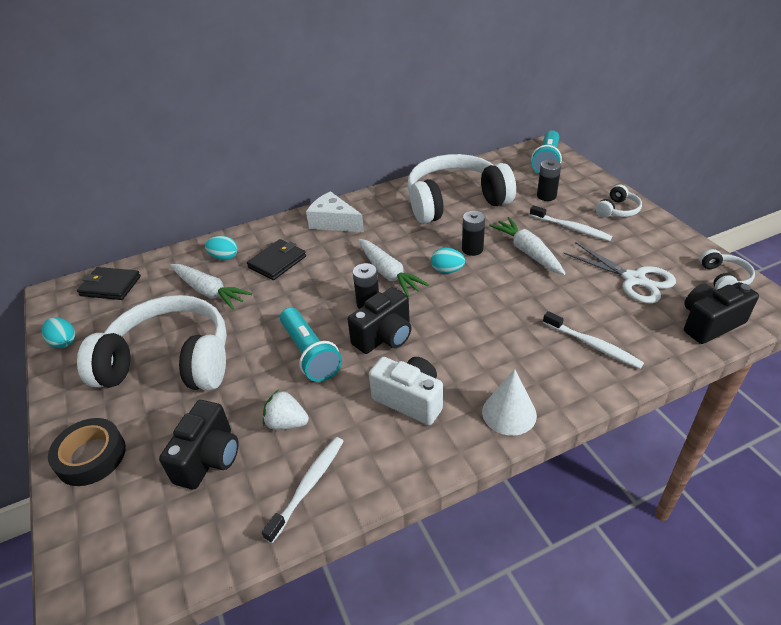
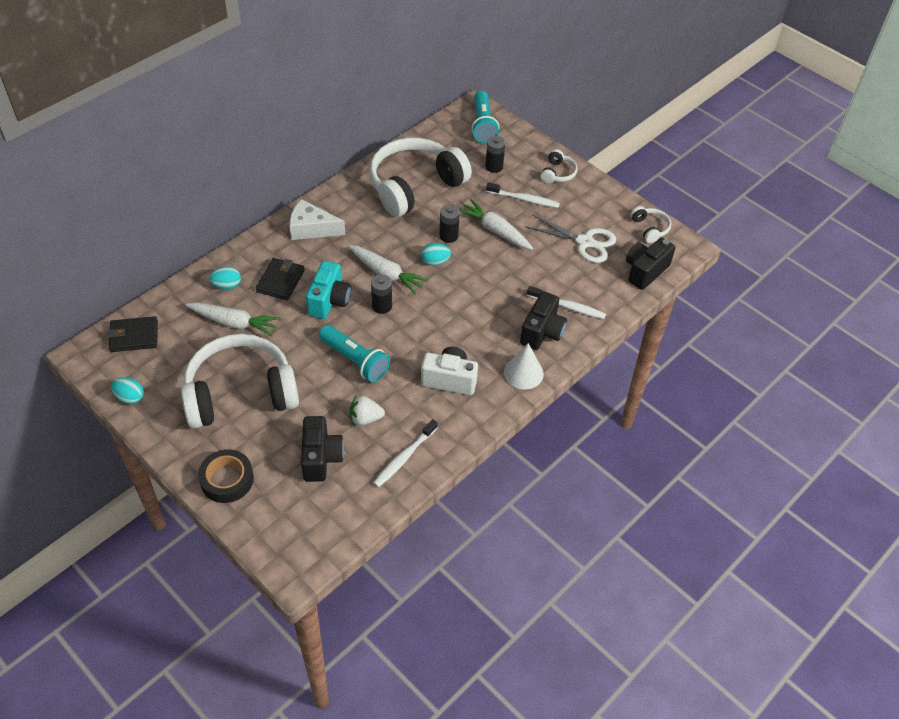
camera: 25 degrees left, 10 degrees up
white toothbrush [262,437,344,543] -> white toothbrush turned 150 degrees counterclockwise [373,419,438,487]
black camera [348,287,412,354] -> black camera moved to [520,291,567,350]
none -> turquoise camera [306,261,351,319]

